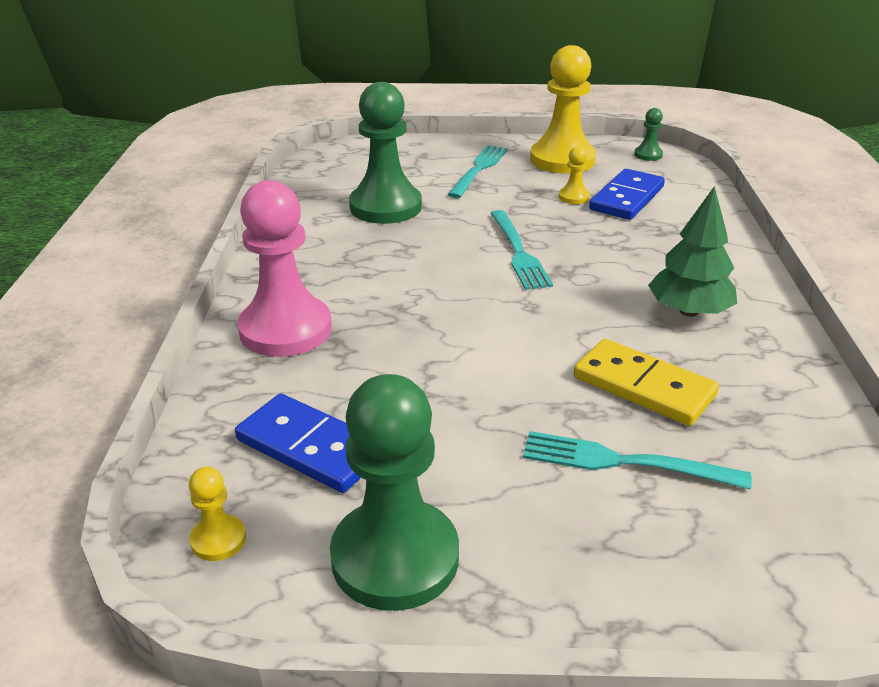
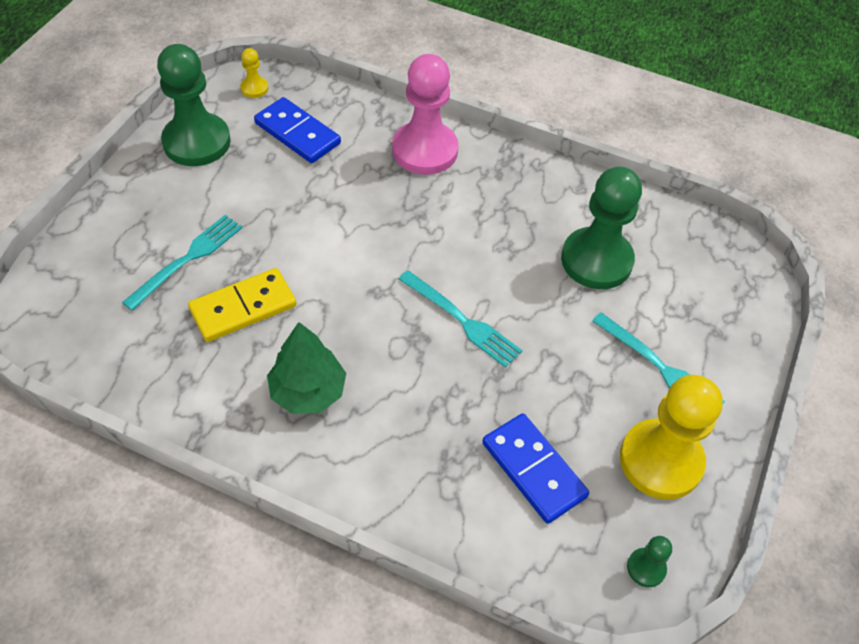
camera: 110 degrees right, 20 degrees up
blue domino [235,394,361,493] -> blue domino turned 75 degrees clockwise [254,97,341,163]
turquoise fork [490,210,553,290] -> turquoise fork turned 150 degrees counterclockwise [399,270,522,368]
yellow pawn [559,146,590,204] -> none

